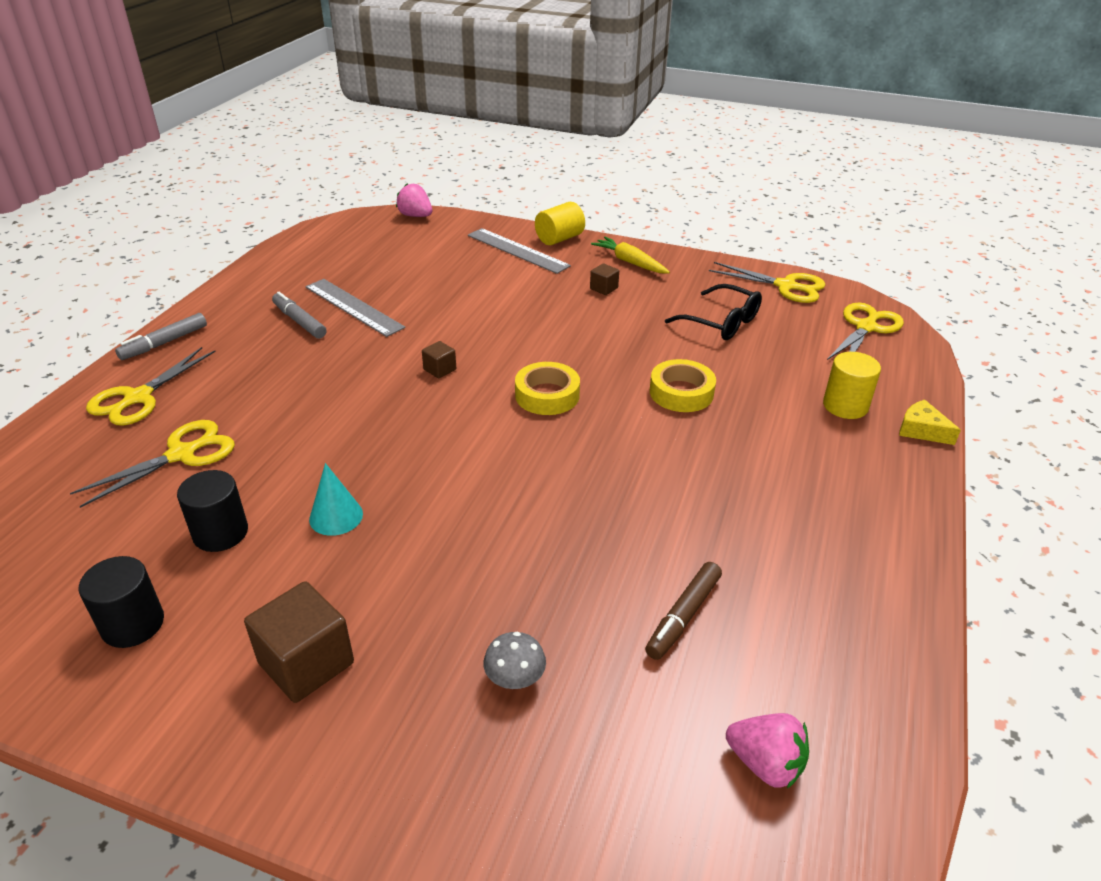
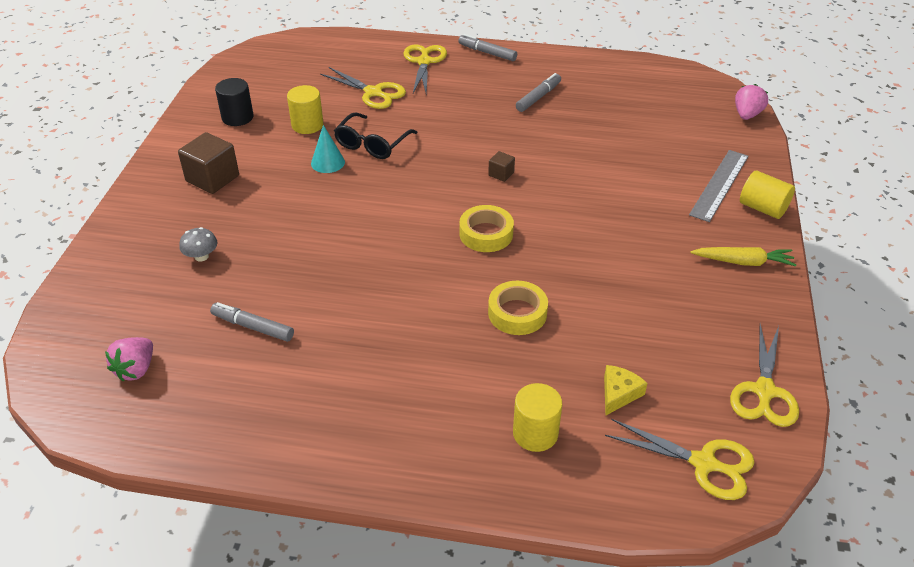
camera: 80 degrees right, 5 degrees up
yellow scissors [86,347,216,426] -> yellow scissors turned 75 degrees clockwise [404,44,447,94]
black cylinder [177,470,248,552] -> yellow cylinder [287,85,323,134]
grey ruler [305,279,405,337] -> none
brown cube [590,263,619,295] -> none
yellow carrot [591,237,670,273] -> yellow carrot turned 60 degrees clockwise [690,247,796,266]
brown marker [645,562,722,660] -> grey marker [210,302,294,342]
black glasses [665,284,762,340] -> black glasses moved to [334,112,417,159]
yellow cheese [899,400,961,445] -> yellow cheese moved to [604,365,647,416]

